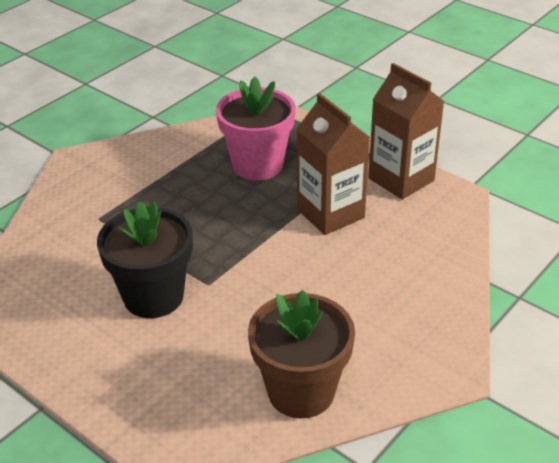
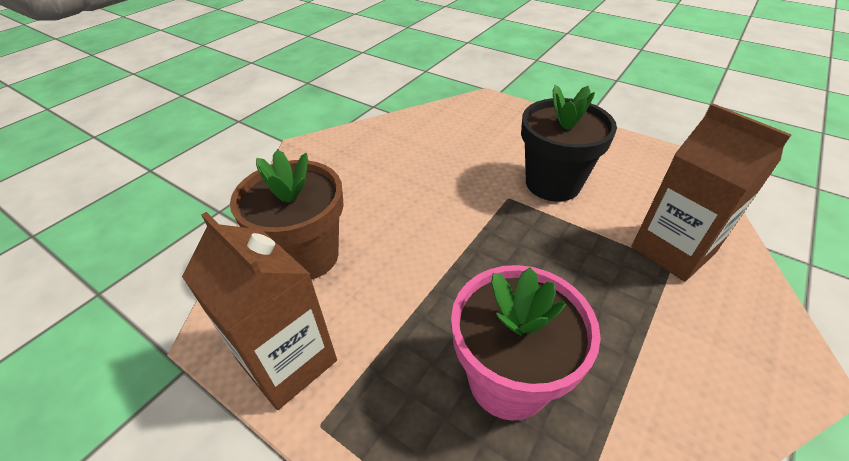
camera: 175 degrees right, 5 degrees up
brown flower pot [248,290,355,419] -> brown flower pot moved to [230,149,344,280]
brown carton [296,93,370,235] -> brown carton moved to [632,103,791,282]

